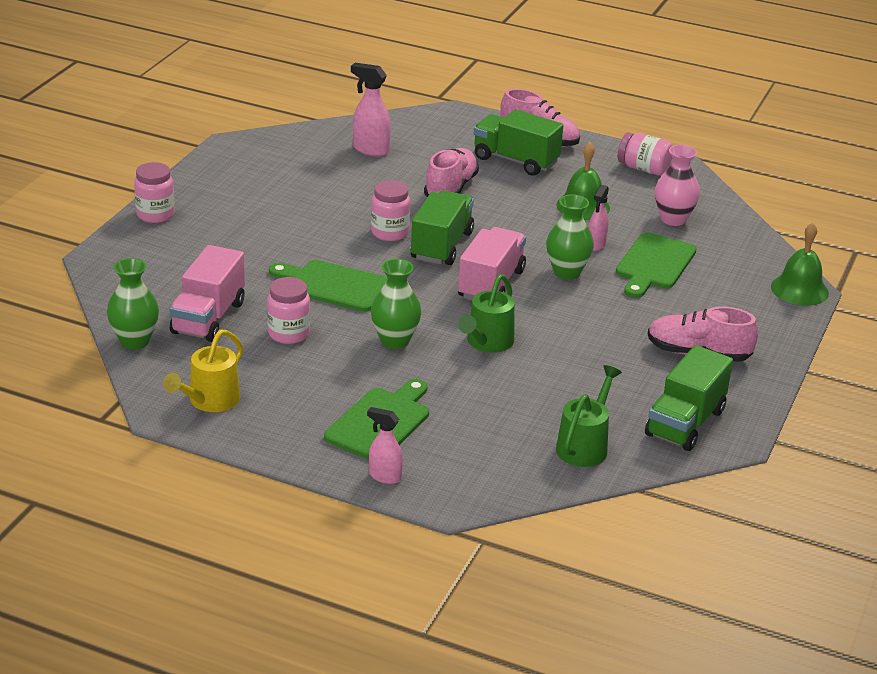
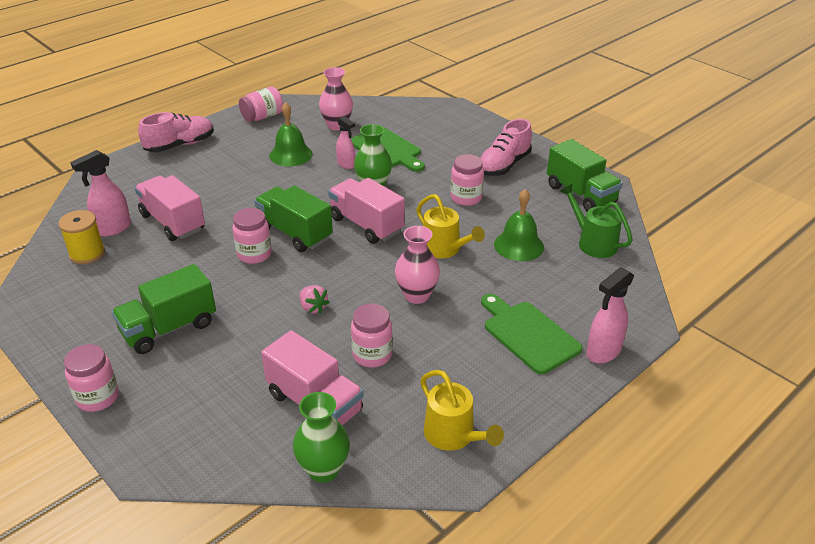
camera: 65 degrees left, 5 degrees up
green cutting board [269,260,387,312] -> pink strawberry [300,285,330,314]
pink spray bottle [367,407,403,484] -> pink spray bottle [586,267,634,363], size x1.50
green vase [371,259,422,349] -> pink vase [395,226,440,304]
pink shoe [424,148,479,197] -> none
green watering can [458,274,515,353] -> yellow watering can [416,194,485,259]
green truck [474,110,563,176] -> green truck moved to [111,264,216,354]
green bell [771,223,829,306] -> green bell moved to [494,189,544,261]
none -> yellow spool [58,210,105,264]
none -> pink truck [135,175,205,241]
none -> pink jar [450,154,484,206]

